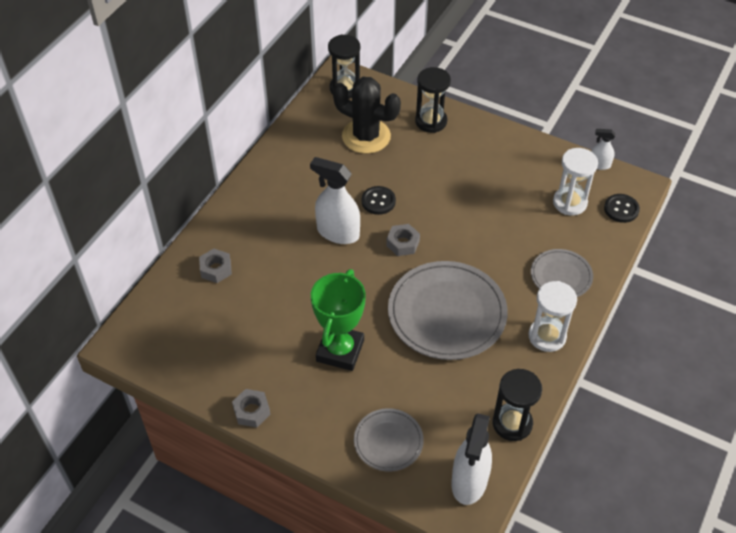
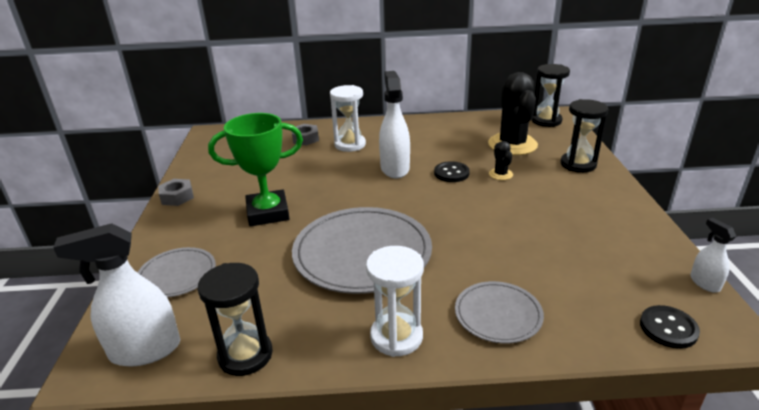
camera: 60 degrees right, 20 degrees down
grey nut [386,224,420,256] -> none
white hourglass [553,148,598,215] -> white hourglass moved to [330,85,366,152]
none -> black cactus [489,141,513,180]

